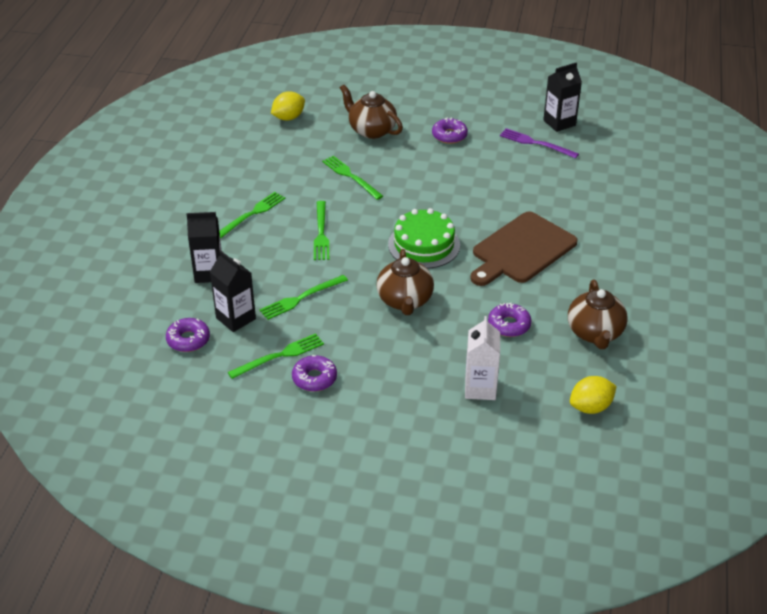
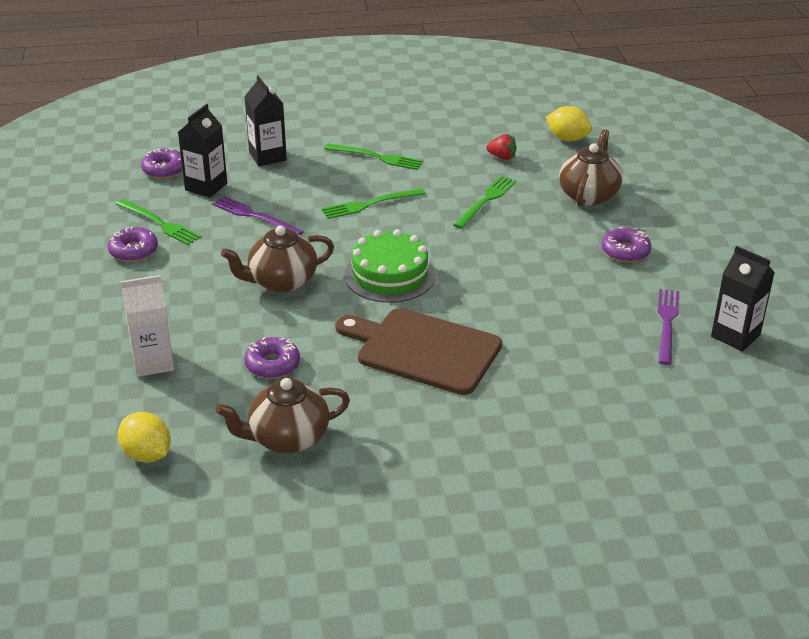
camera: 70 degrees right, 5 degrees down
green fork [259,275,348,320] -> purple fork [212,196,304,235]
none -> red strawberry [486,134,517,160]

